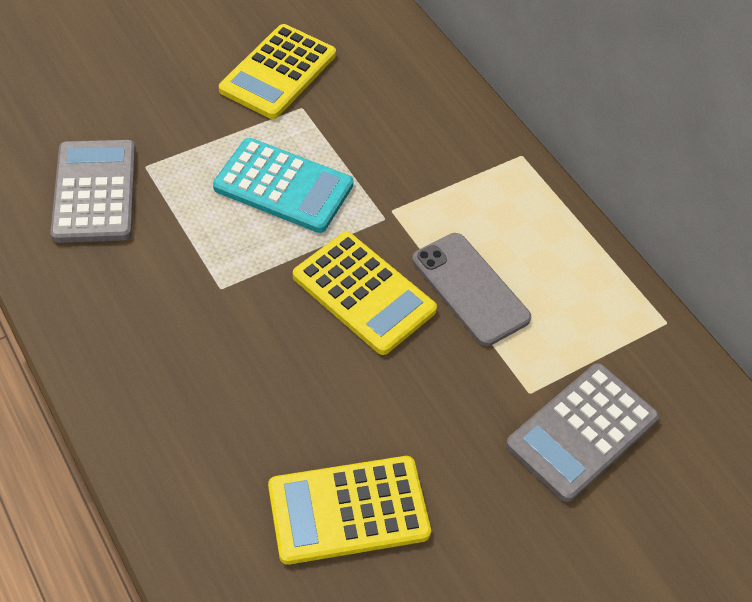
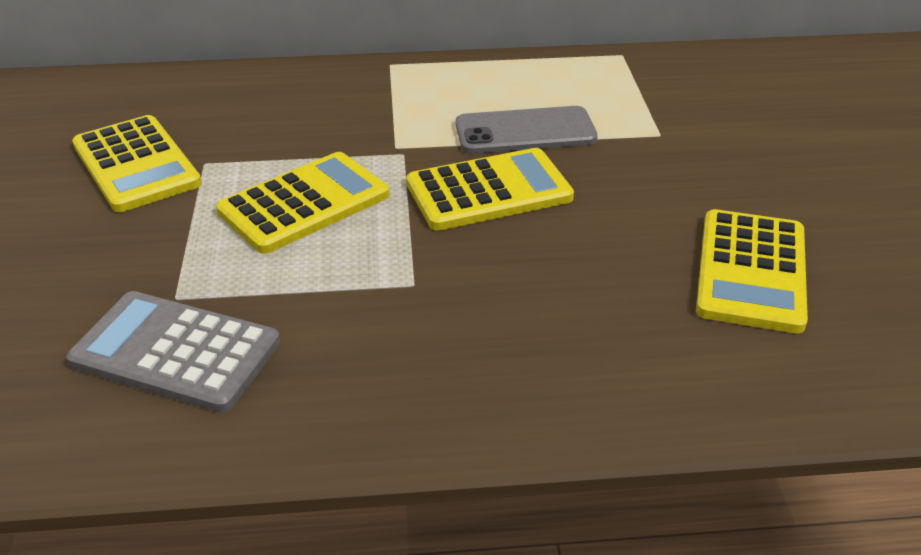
camera: 60 degrees left, 15 degrees down
turquoise calculator [213,138,354,233] -> yellow calculator [216,152,390,254]
grey calculator [506,363,659,502] -> none

